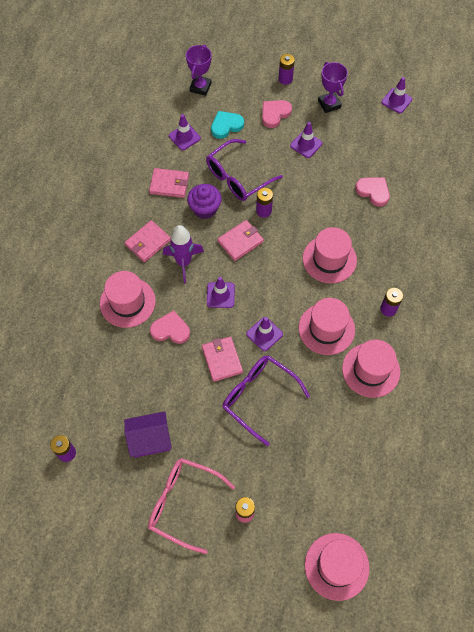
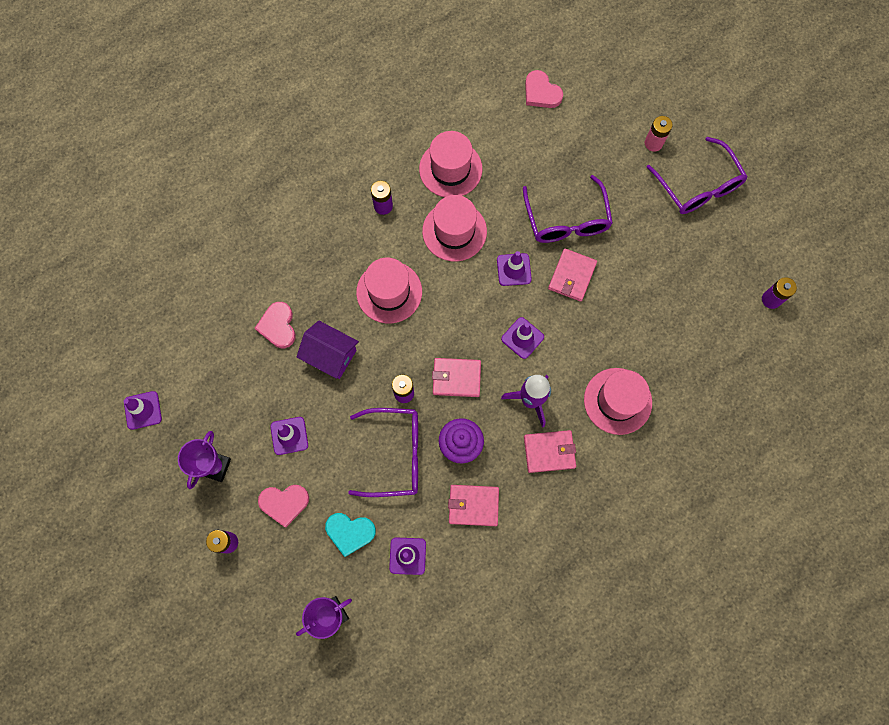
camera: 140 degrees left, 10 degrees up
purple house [124,411,172,458] -> purple house moved to [297,320,359,379]
pink glasses [148,458,235,554] -> purple glasses [647,137,748,214]
pink wallet [149,168,189,198] -> pink wallet turned 45 degrees counterclockwise [448,485,499,526]
pink heart [150,310,190,344] -> pink heart moved to [525,70,563,108]
pink hat [305,533,370,601] -> none

